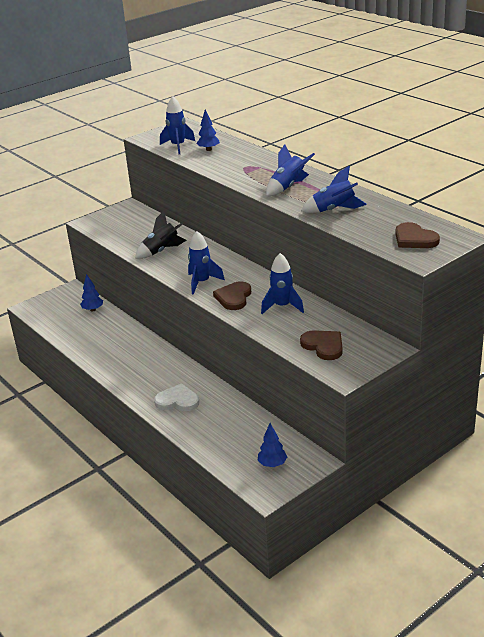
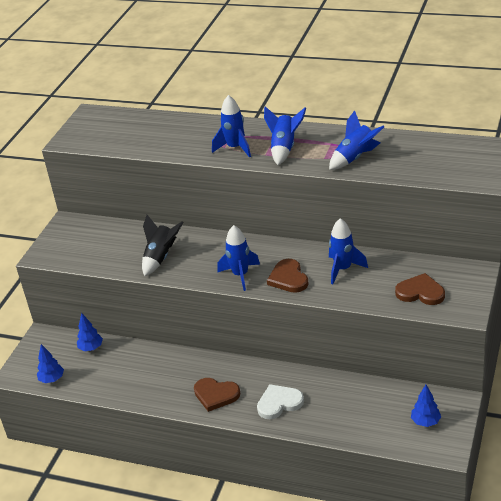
camera: 30 degrees left, 5 degrees up
blue rocket [160,96,195,154] -> blue rocket moved to [212,95,251,158]
blue tree [196,109,220,151] -> blue tree moved to [37,344,64,383]
brown heart [395,222,440,248] -> brown heart moved to [194,378,240,412]

